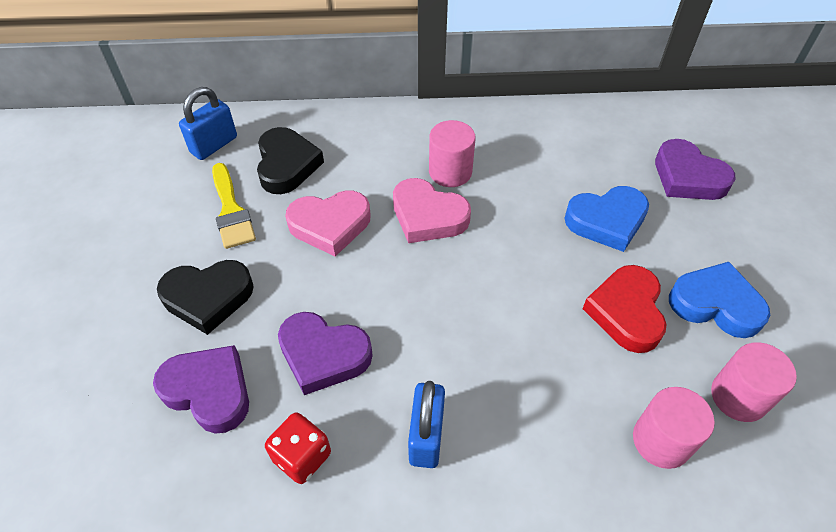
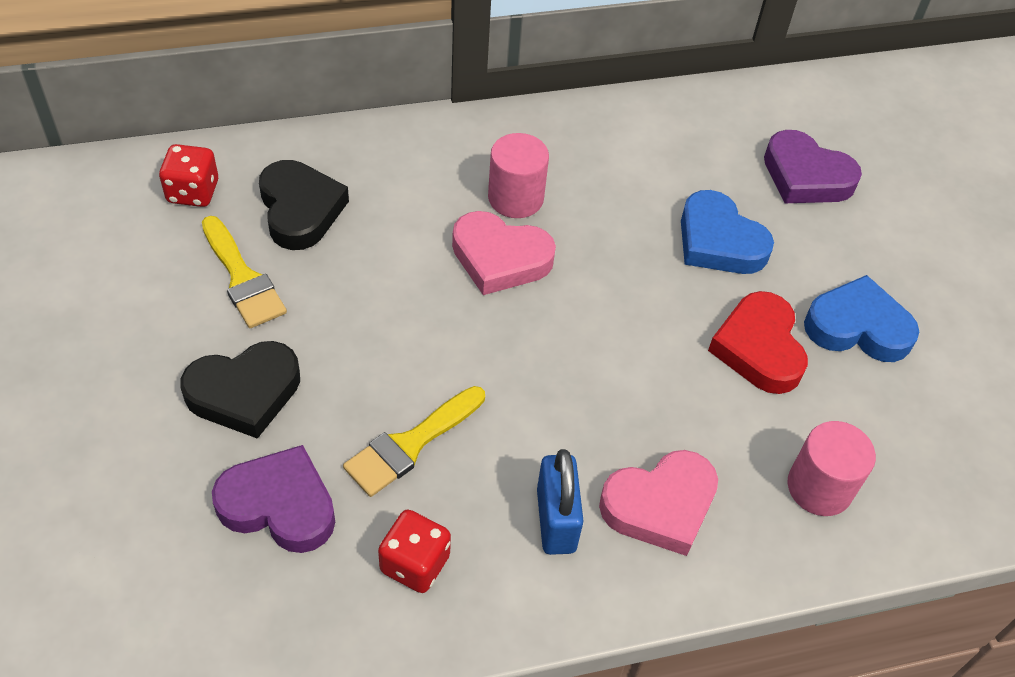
camera: 15 degrees left, 0 degrees up
blue padlock [179,87,237,160] -> red dice [159,144,218,207]
purple heart [278,312,373,395] -> yellow brush [343,386,485,497]
pink heart [285,190,371,257] -> pink heart moved to [599,450,718,556]
blue heart [564,186,649,252] -> blue heart turned 75 degrees clockwise [681,190,774,274]
pink cylinder [711,342,797,422] -> none

